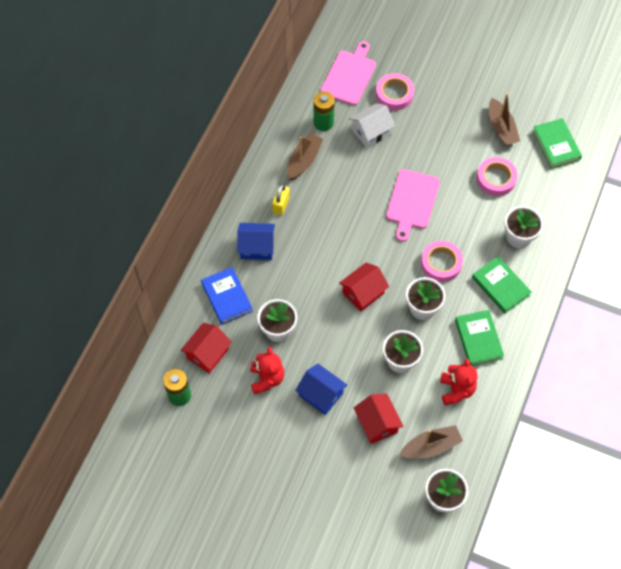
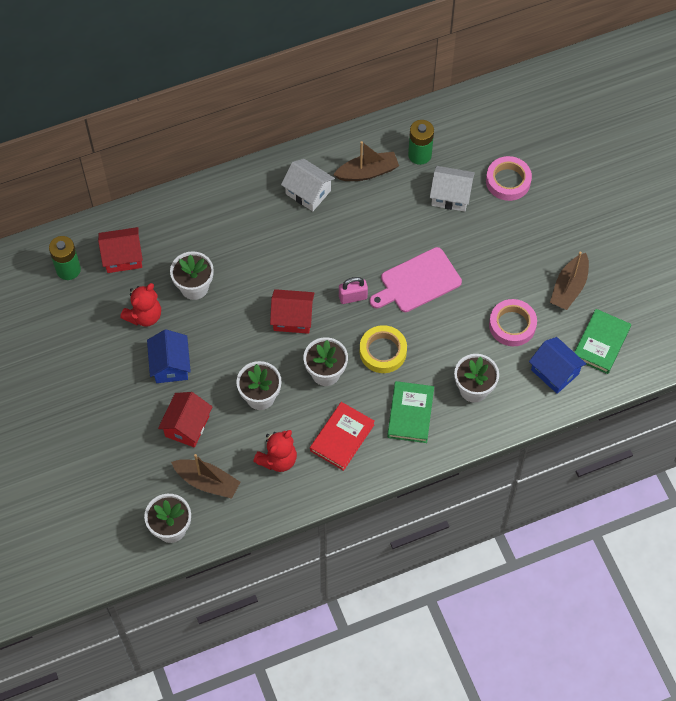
camera: 45 degrees right, 0 degrees up
blue book [201,267,253,325] -> none
blue house [237,223,275,260] -> blue house moved to [529,337,586,394]
yellow padlock [272,184,290,215] -> white house [281,159,335,211]
pink cutting board [320,41,376,105] -> none
pink tape [421,241,463,282] -> yellow tape [360,325,407,373]
green book [455,310,504,366] -> red book [310,402,375,471]
none -> pink padlock [339,277,368,304]

